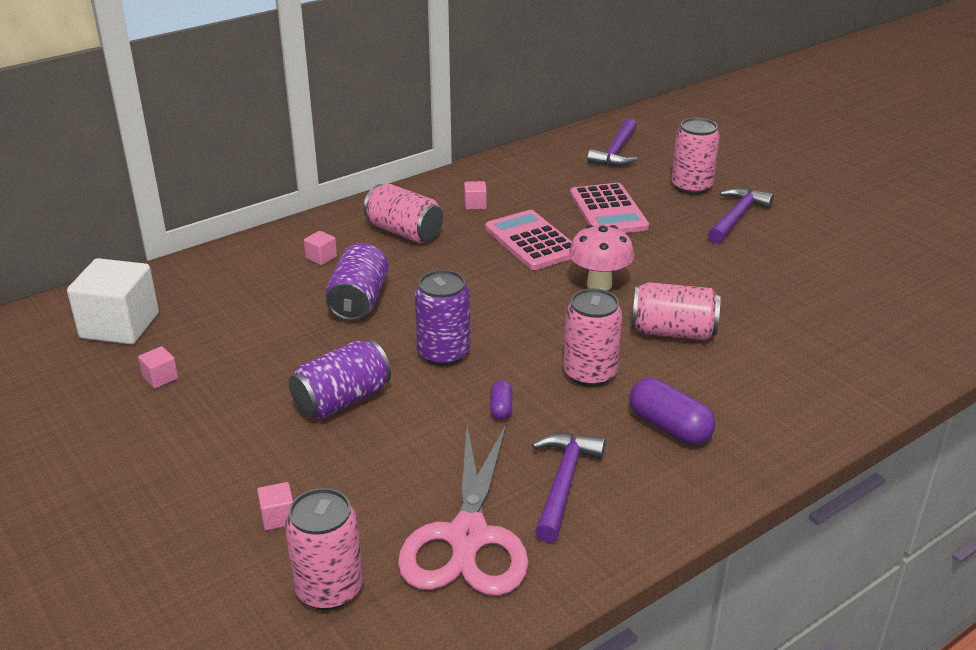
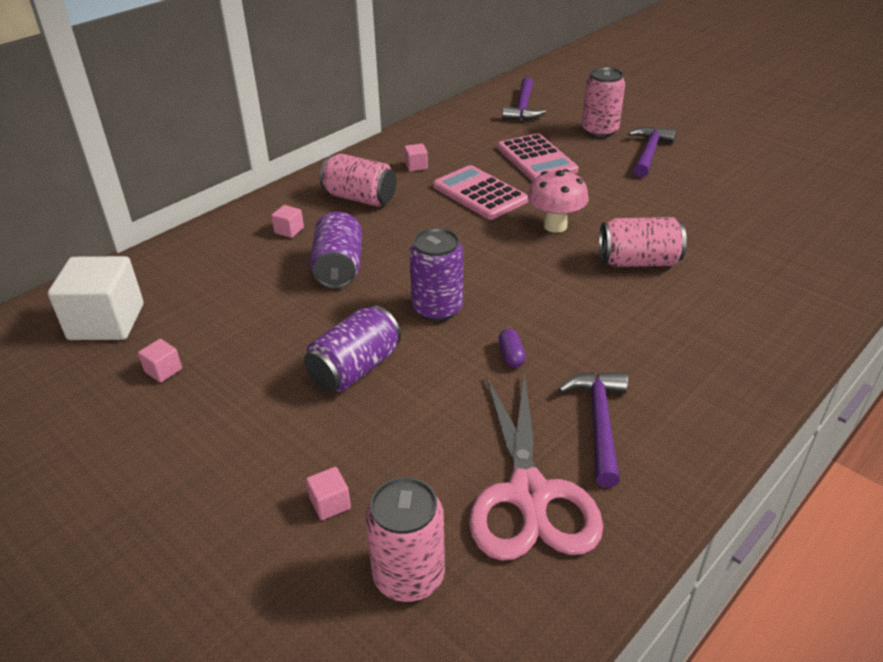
camera: 10 degrees left, 5 degrees up
pink can [563,288,622,387] -> none
purple capsule [629,378,716,445] -> none

